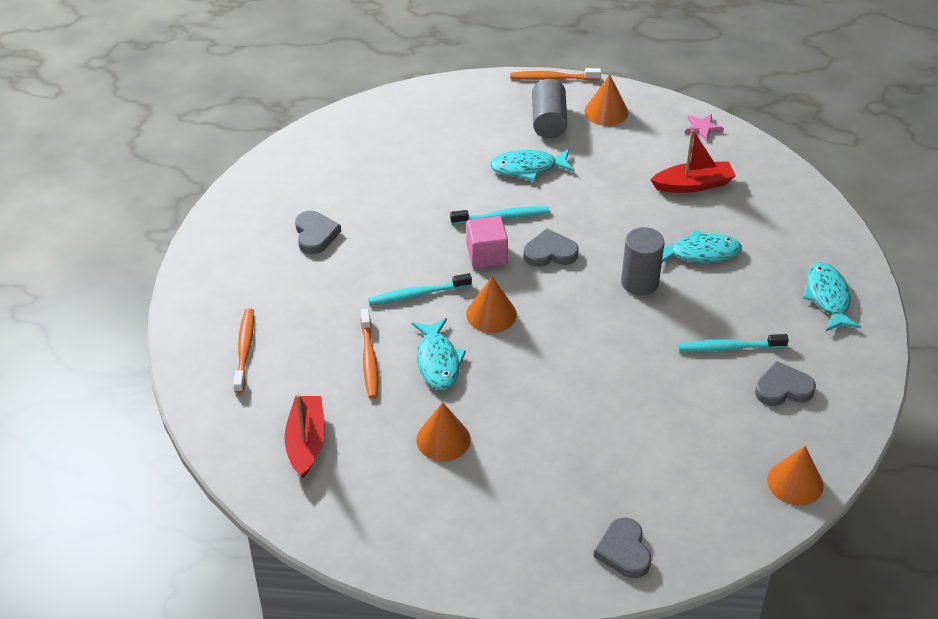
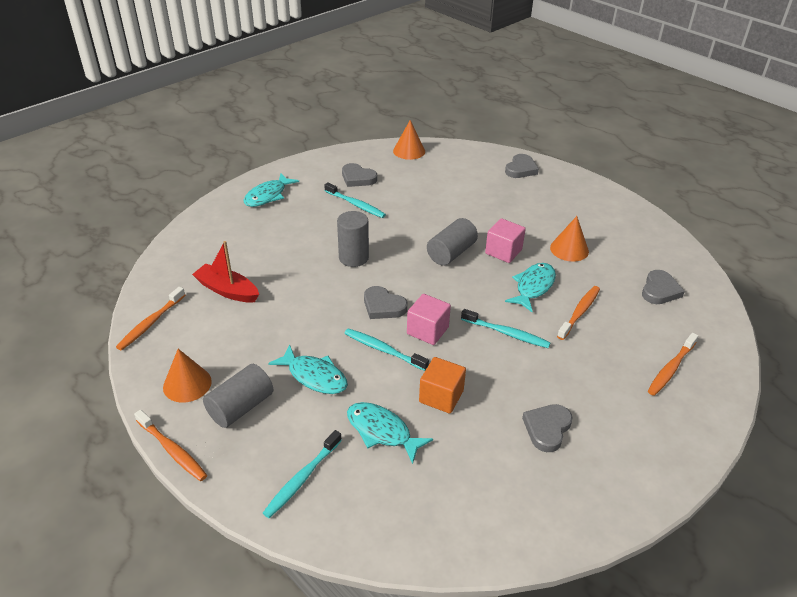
camera: 140 degrees left, 5 degrees down
red boat [284,395,325,478] -> grey heart [642,270,685,304]
orange cone [466,277,517,333] -> none
turquoise fish [662,230,742,263] -> turquoise fish moved to [347,402,433,464]
pink star [685,114,724,142] -> orange toothbrush [116,287,185,351]
none -> turquoise toothbrush [263,430,342,518]
none -> orange cube [419,357,466,414]
none -> grey cylinder [427,218,478,266]
none -> pink cube [485,218,526,263]

